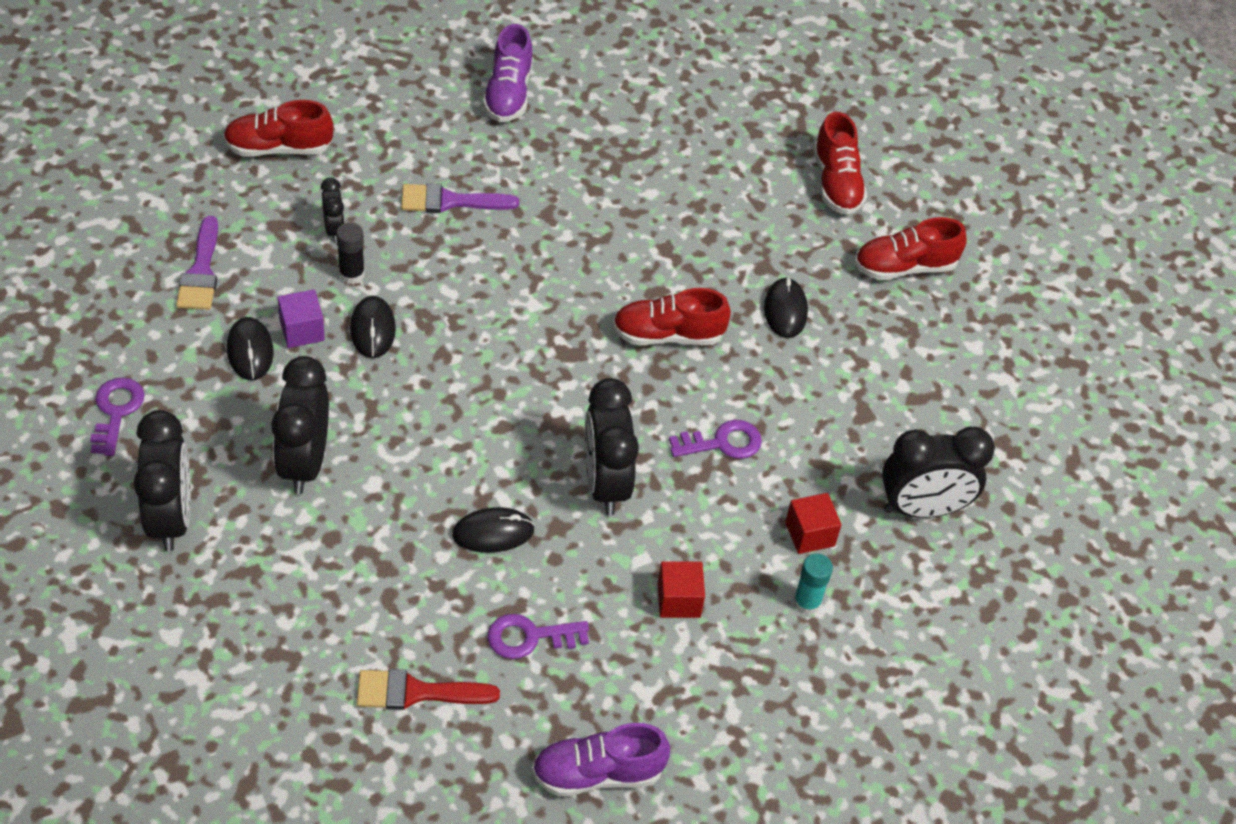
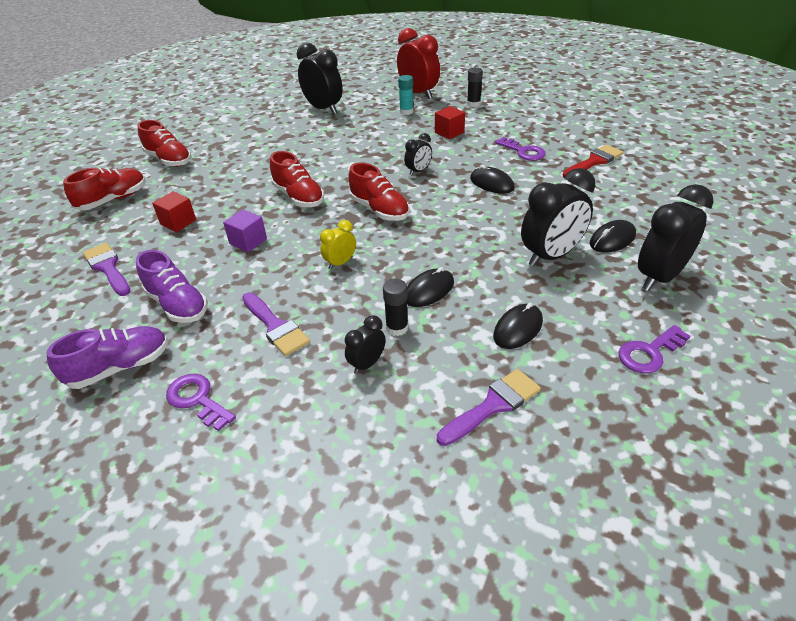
camera: 120 degrees left, 10 degrees down
red shoe [223,100,333,157] -> red shoe moved to [348,162,410,221]
purple cube [277,289,325,348] -> purple cube moved to [223,209,267,252]
red brush [357,669,500,710] -> red brush turned 90 degrees counterclockwise [563,145,623,177]
purple shoe [532,723,670,797] -> purple shoe moved to [136,250,208,323]
black clock [585,378,639,515] -> black clock [404,133,432,176], size x0.51
purple key [669,420,762,459] -> purple key moved to [166,374,236,431]
black mouse [764,277,808,338] -> black mouse moved to [590,220,636,252]
red cube [785,493,842,554] -> red cube moved to [152,191,196,232]
none -> purple brush [83,243,131,296]
none -> yellow clock [320,220,356,269]
none -> red clock [397,28,440,99]
none -> black glue stick [467,67,483,107]

